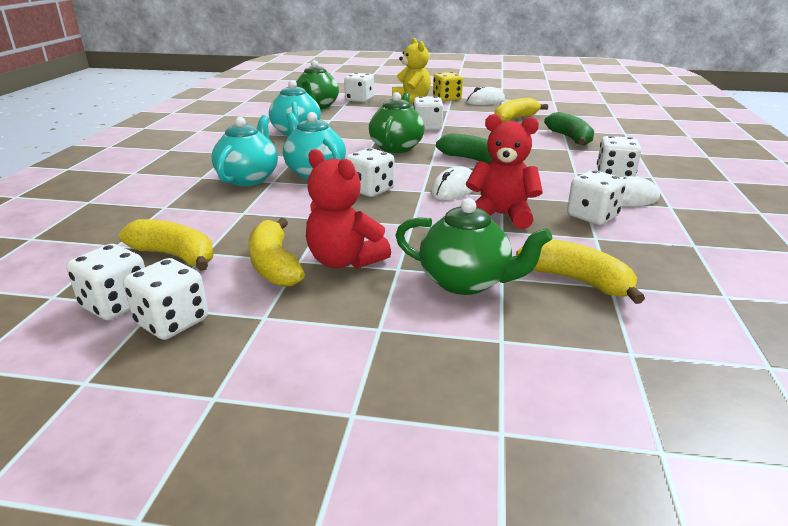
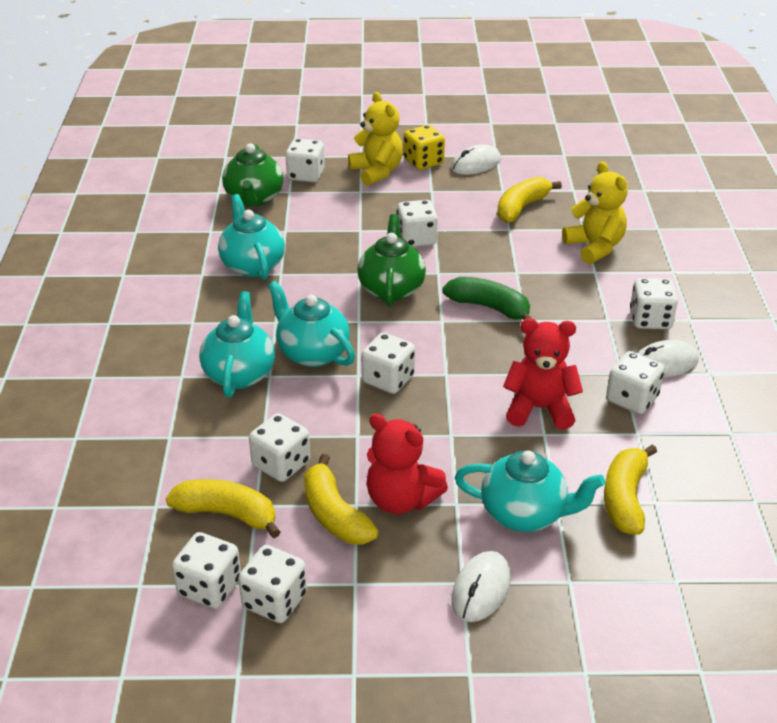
camera: 10 degrees left, 10 degrees up
green teapot [395,198,552,295] -> turquoise teapot [455,451,605,532]
white mouse [431,166,473,200] -> white mouse moved to [451,551,511,622]
yellow banana [516,239,645,304] -> yellow banana turned 105 degrees counterclockwise [604,444,657,535]
green banana [544,112,594,146] -> yellow teddy bear [562,161,628,264]
none -> white dice [249,413,310,482]

